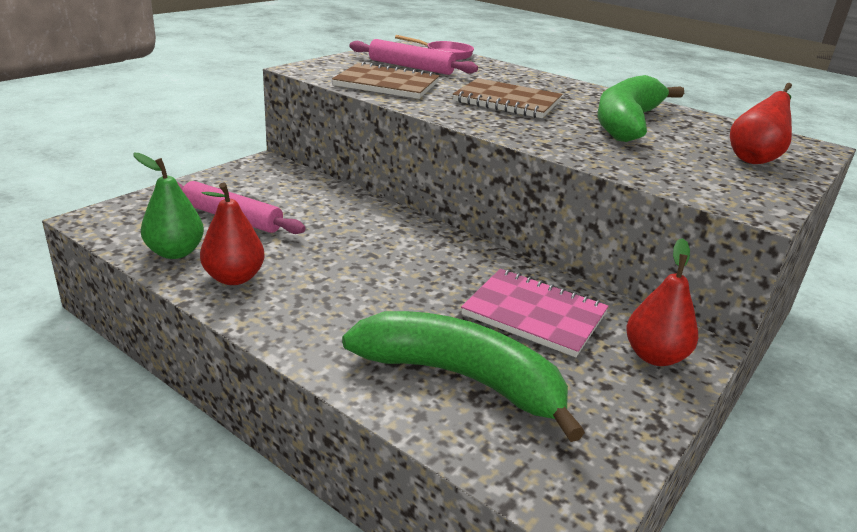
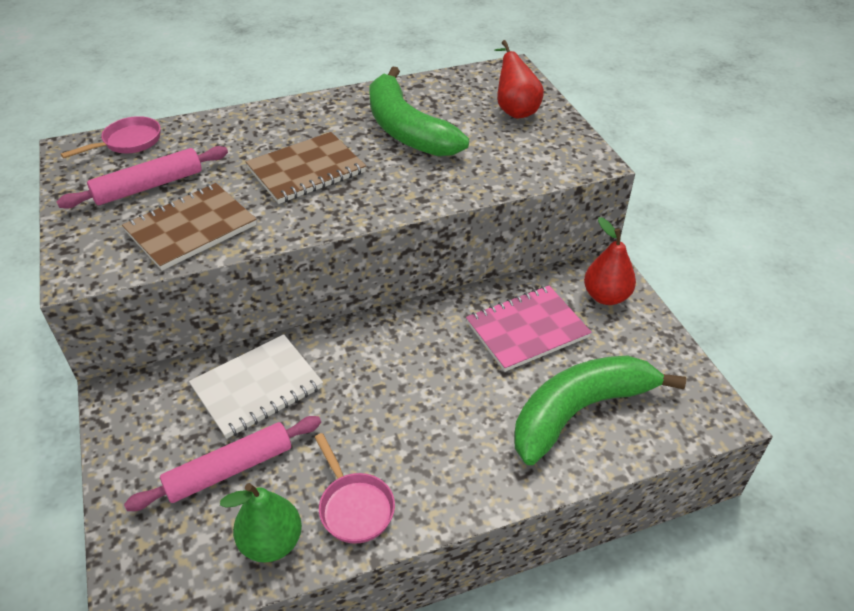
camera: 55 degrees left, 15 degrees up
red pear [200,183,265,285] -> pink pan [315,433,395,544]
none -> white notebook [189,334,323,439]

